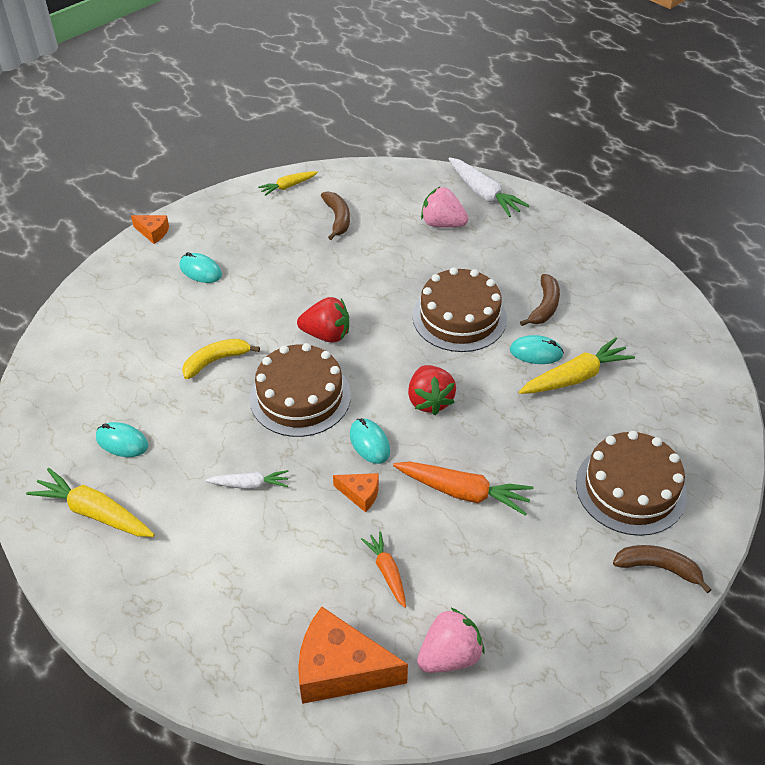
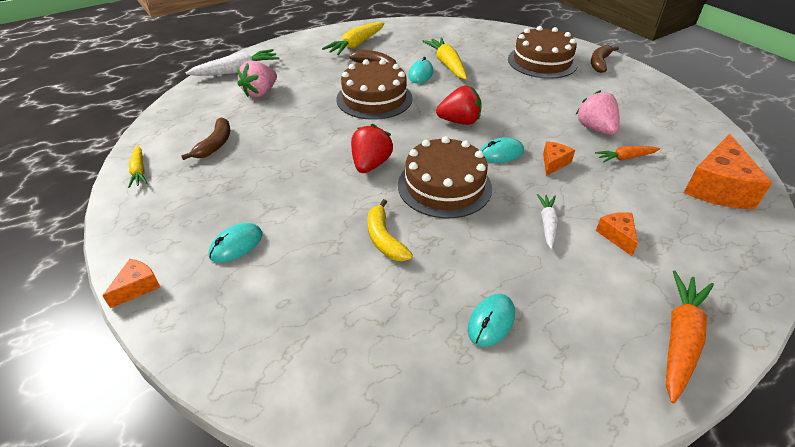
camera: 80 degrees left, 5 degrees down
yellow carrot [26,468,155,537] -> yellow carrot moved to [322,22,385,55]
brown banana [321,191,350,240] -> brown banana turned 105 degrees clockwise [181,117,230,160]
orange carrot [393,461,533,516] -> orange carrot moved to [666,271,714,403]
pink strawberry [417,607,484,673] -> pink strawberry moved to [576,90,620,135]
none -> orange cheese [596,212,638,256]

